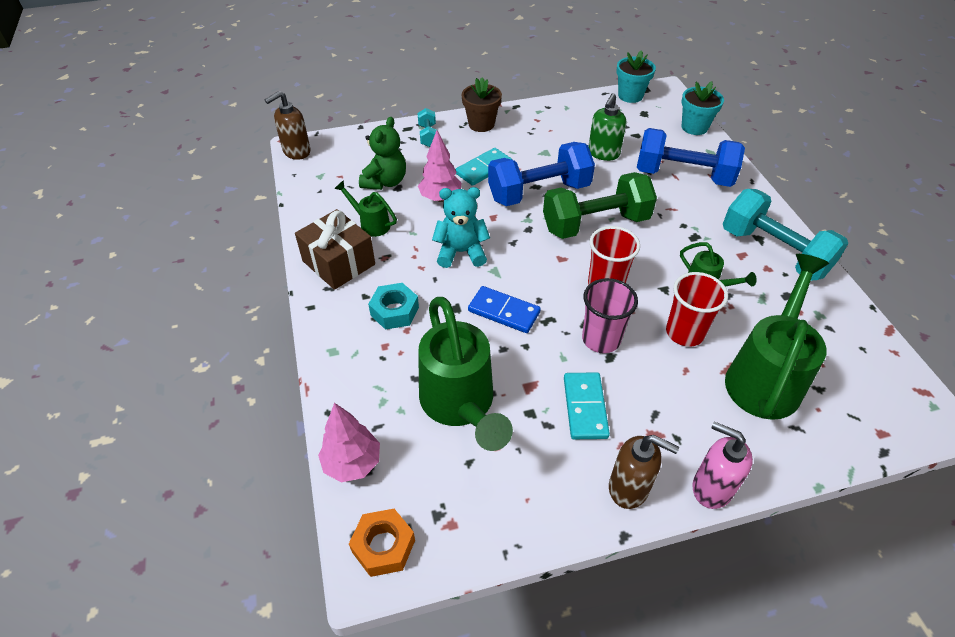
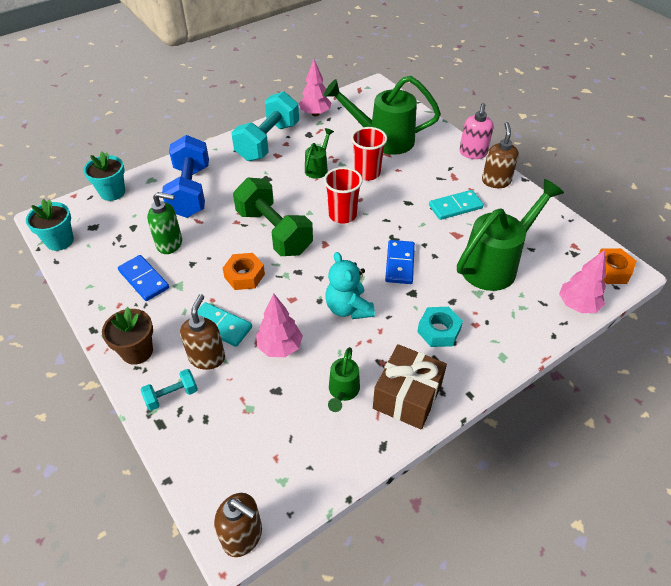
camera: 110 degrees left, 0 degrees up
green teddy bear [359,117,406,190] -> none
blue dumbbell [488,142,595,206] -> orange nut [223,253,265,290]
pink cup [582,278,638,353] -> none
none -> blue domino [118,255,169,301]
none -> brown soap dispenser [180,294,225,370]
none -> pink tree [299,59,331,116]

